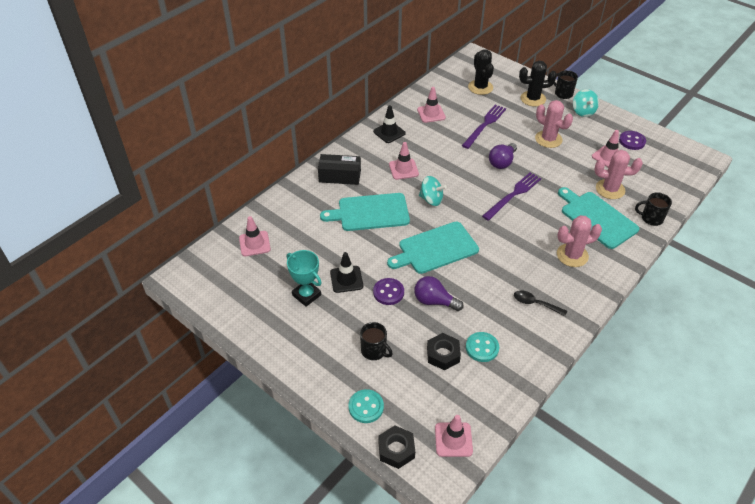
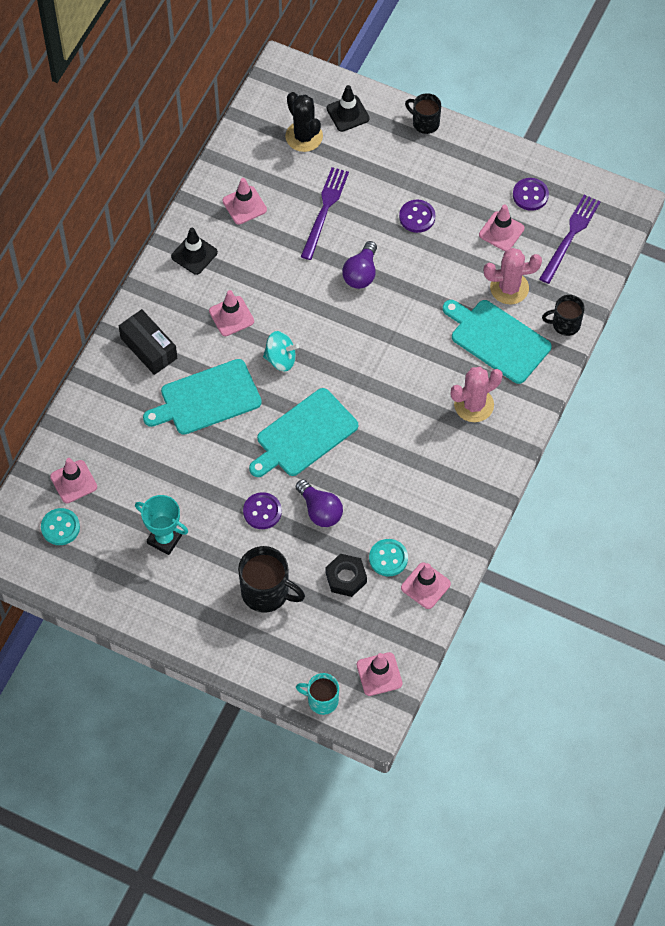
camera: 15 degrees left, 15 degrees up
black box [318,154,361,185] -> black box turned 60 degrees clockwise [119,309,177,375]
black traffic cone [330,252,363,293] -> black traffic cone moved to [327,85,370,132]
turquoise button [348,389,384,423] -> turquoise button moved to [41,508,80,545]
black mug [360,322,393,360] -> black mug [238,546,305,613], size x1.59
black nut [378,425,415,469] -> turquoise mug [296,673,339,715]
purple light bulb [414,276,464,311] -> purple light bulb turned 135 degrees counterclockwise [296,479,343,527]
purple fork [482,172,541,221] -> purple fork moved to [539,195,600,284]
black spoon [514,290,567,316] -> none
black cactus [519,61,557,107] -> none
pink cactus [535,100,573,148] -> purple button [399,200,435,233]
turquoise spinning top [573,89,599,117] -> none
none -> pink traffic cone [401,562,451,609]

